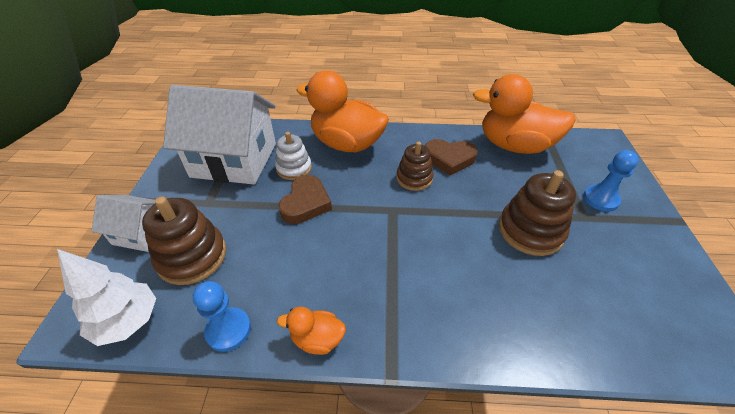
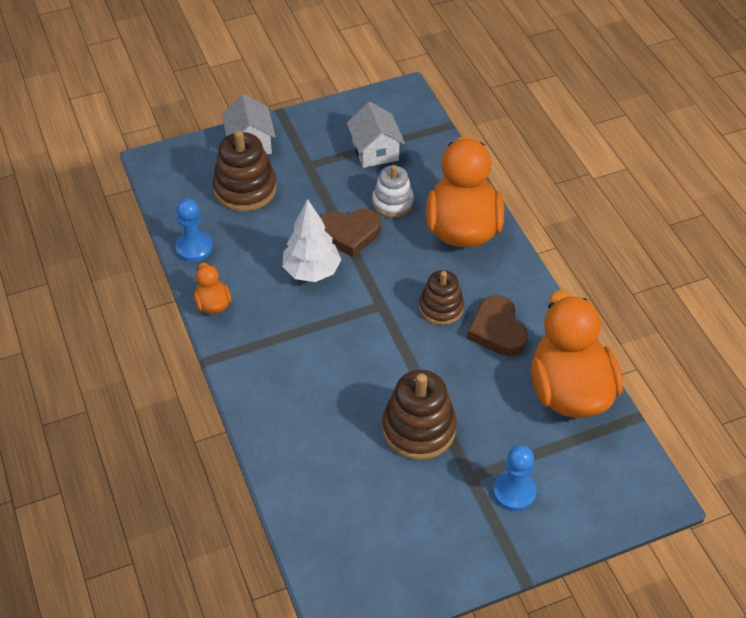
camera: 65 degrees right, 5 degrees up
white tree [57,249,156,346] -> white tree moved to [282,199,341,282]
white house [163,85,276,185] -> white house [347,102,405,168], size x0.51

